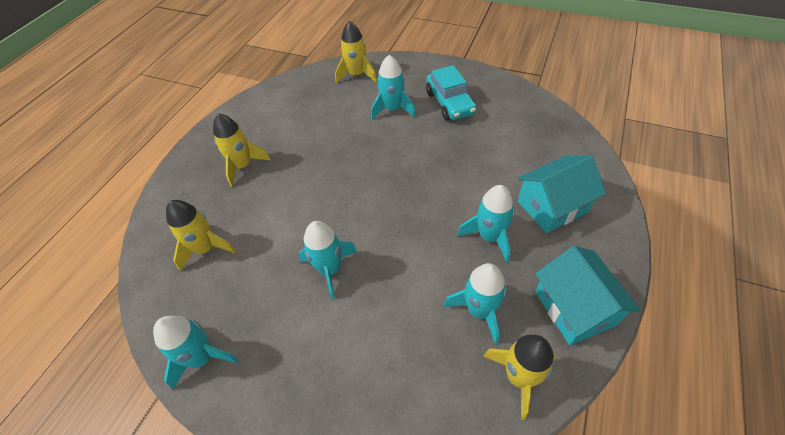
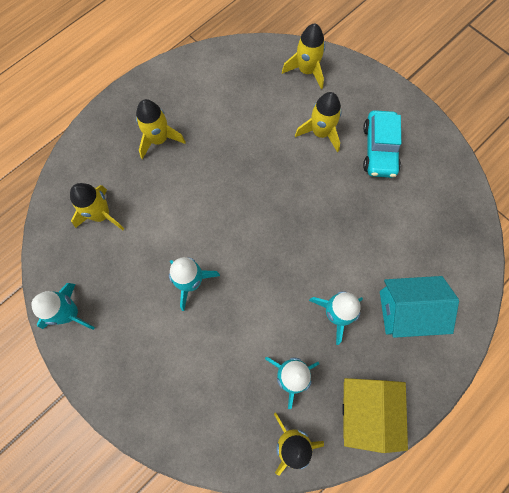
camera: 20 degrees right, 20 degrees up
turquoise rocket [371,55,416,120] -> yellow rocket [295,92,342,152]
turquoise house [535,246,640,345] -> yellow house [342,378,408,453]

